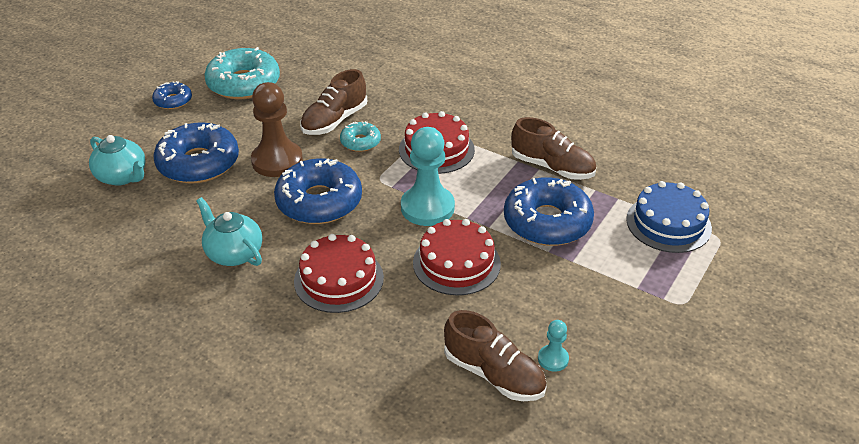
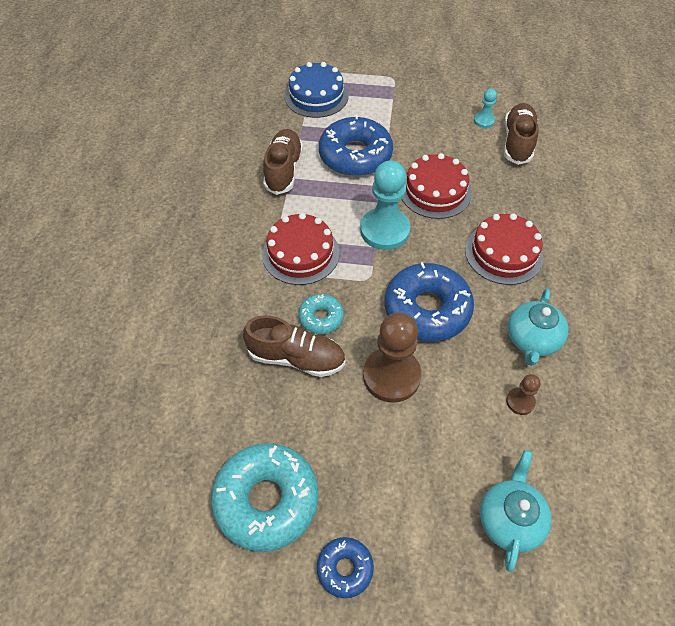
camera: 115 degrees left, 15 degrees up
blue donut [153,122,239,184] -> none
none -> brown pawn [506,374,540,415]

